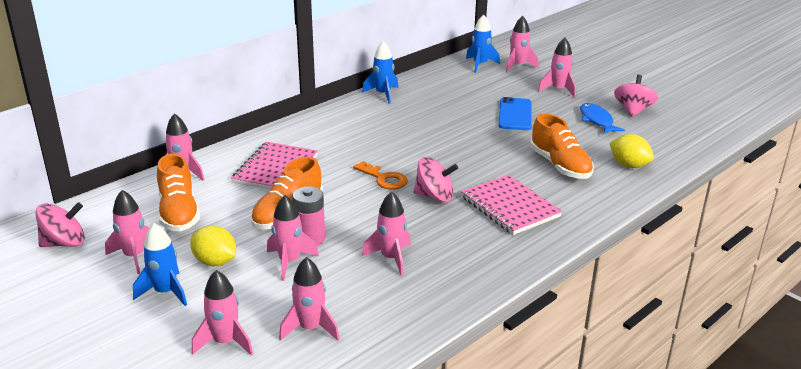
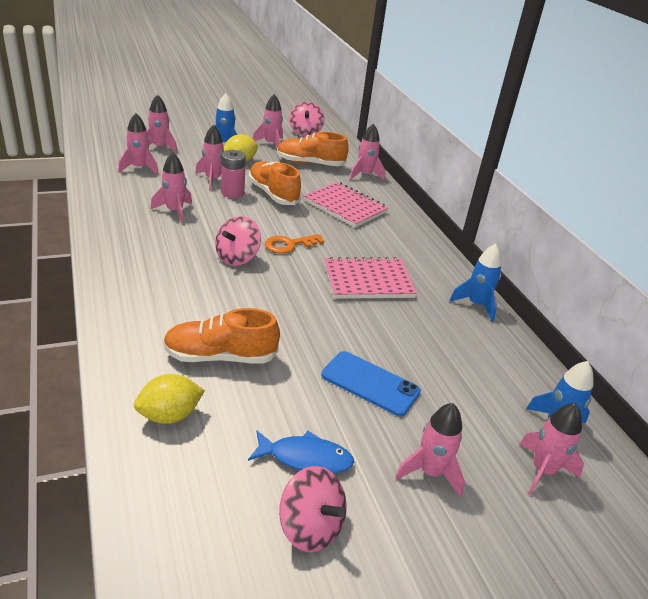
camera: 110 degrees right, 5 degrees up
pink notebook [461,175,562,235] -> pink notebook moved to [325,257,417,299]

